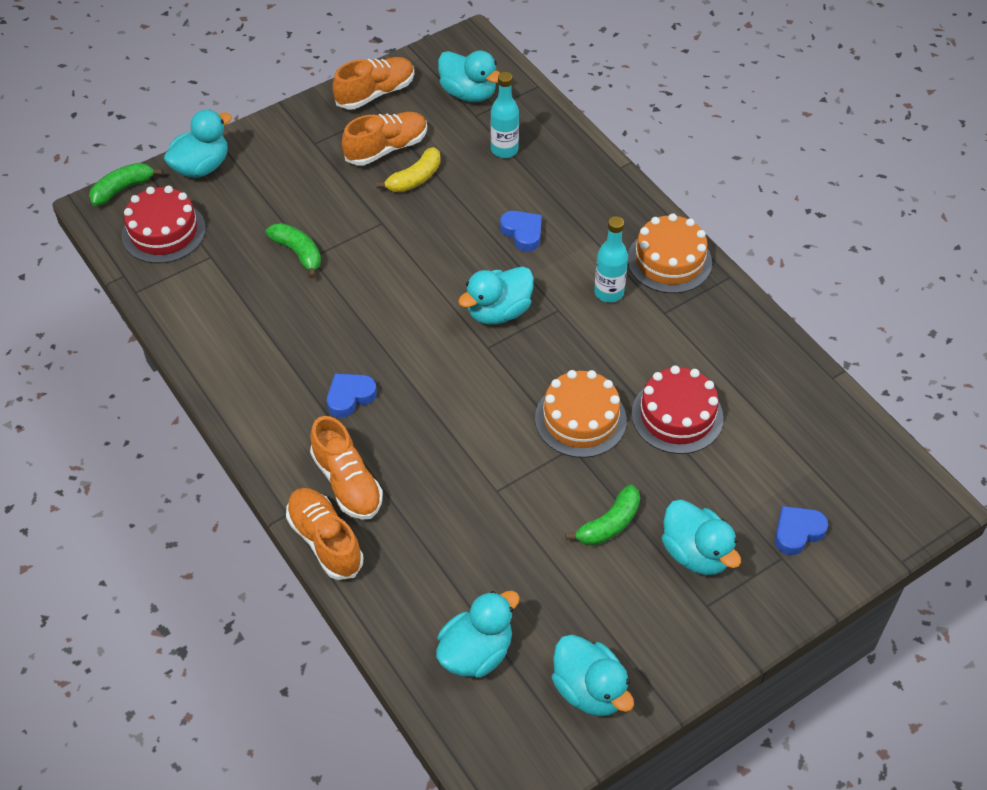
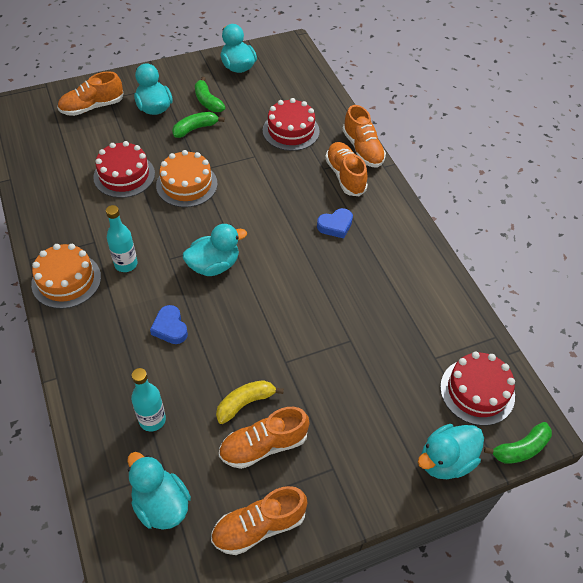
camera: 170 degrees left, 0 degrees up
green banana [266,223,321,278] -> green banana moved to [195,77,226,112]
turquoise duck [436,591,520,678] -> none
blue heart [775,506,828,555] -> orange shoe [57,71,123,116]
none -> red cake [263,98,320,151]

